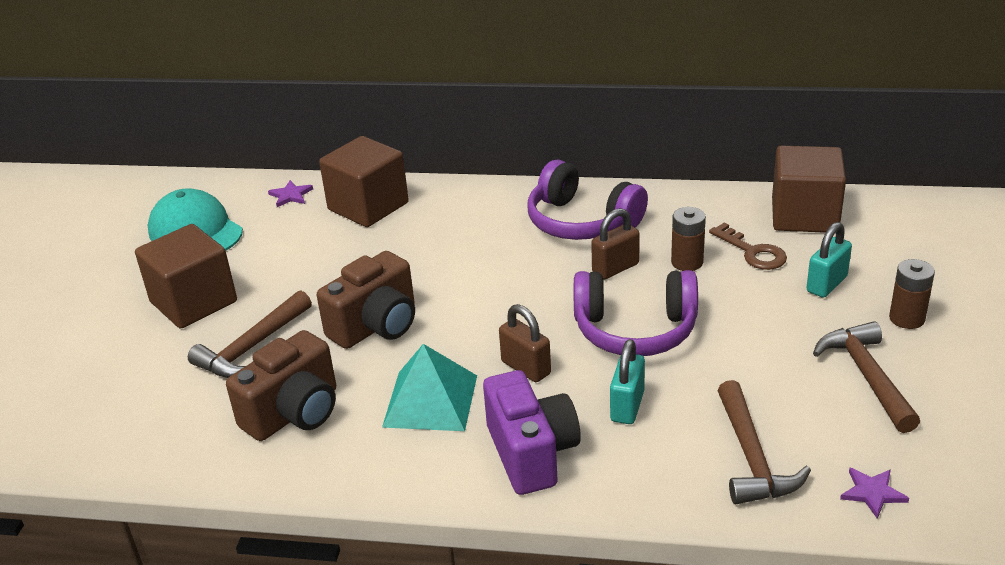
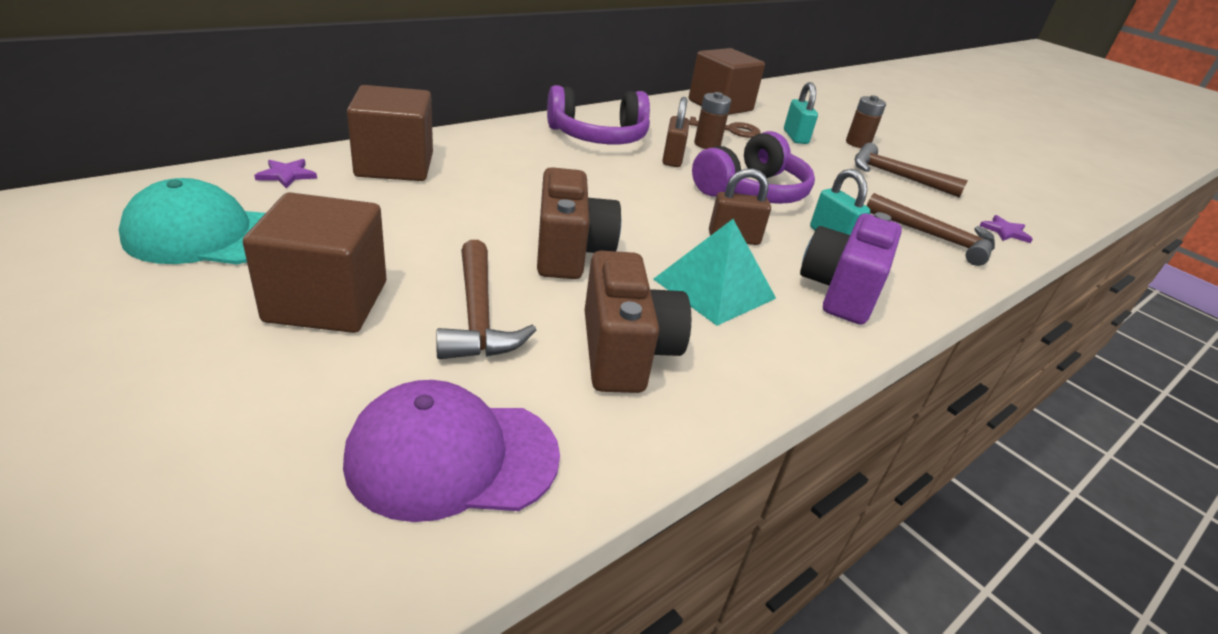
camera: 55 degrees left, 0 degrees up
purple camera [483,370,581,495] -> purple camera turned 90 degrees counterclockwise [800,212,902,325]
none -> purple cap [343,380,560,522]

